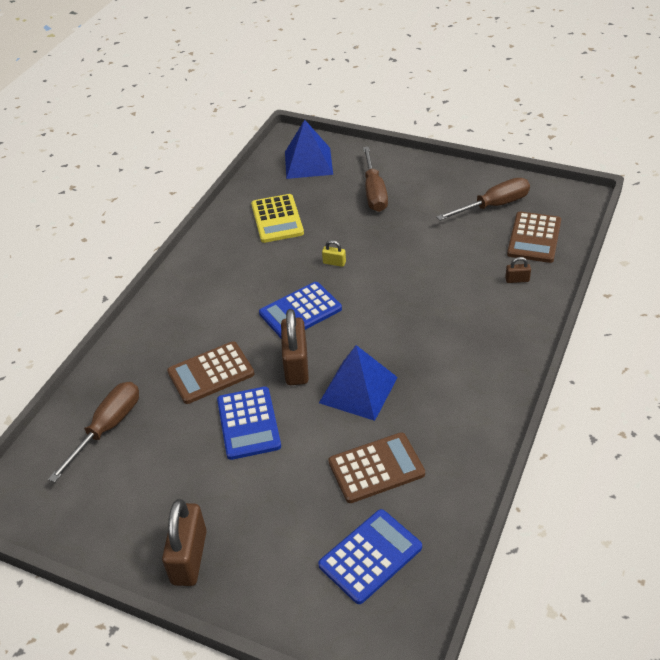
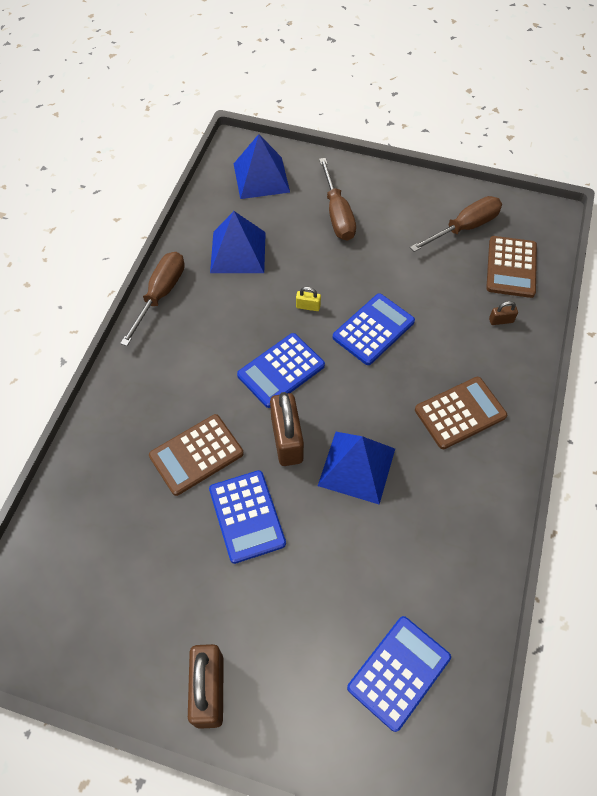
camera: 10 degrees left, 15 degrees up
brown screwdriver [48,382,139,483] -> brown screwdriver moved to [120,252,185,346]
yellow calculator [251,194,304,243] -> blue pyramid [210,211,266,273]
brown calculator [328,433,425,503] -> brown calculator moved to [415,377,507,449]
none -> blue calculator [333,293,415,365]

